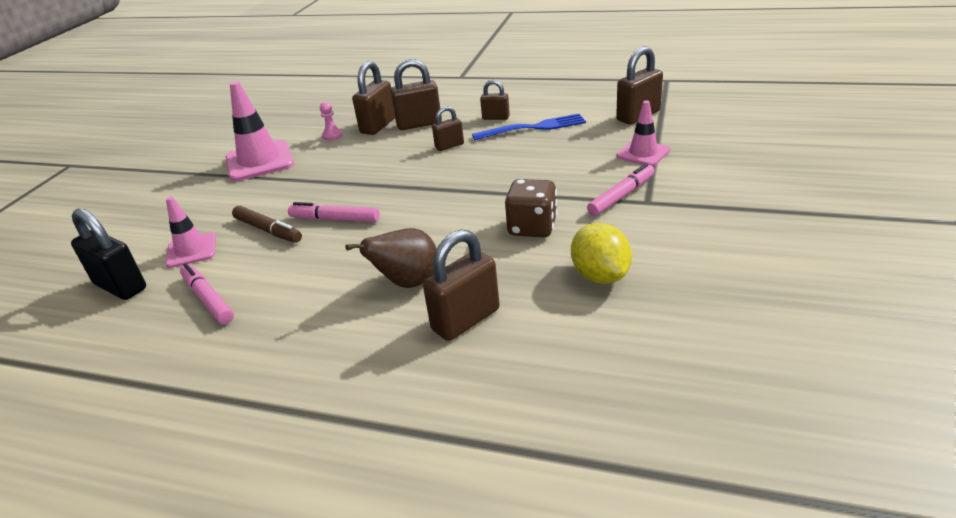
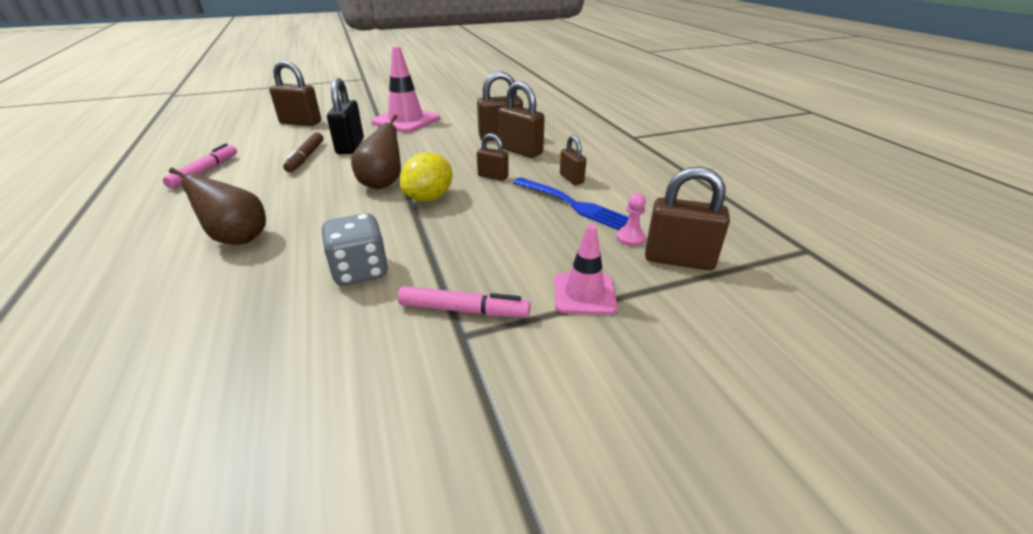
camera: 50 degrees right, 0 degrees up
black padlock [71,209,146,300] -> black padlock moved to [327,78,364,154]
pink traffic cone [165,197,216,268] -> none
pink marker [288,202,380,222] -> none
pink pawn [320,102,343,140] -> pink pawn moved to [617,193,646,246]
brown padlock [423,229,500,341] -> brown padlock moved to [269,60,321,126]
brown dice [505,179,557,237] -> grey dice [322,213,388,286]
yellow lemon [571,223,632,284] -> yellow lemon moved to [400,152,453,202]
none -> brown pear [351,114,401,189]

